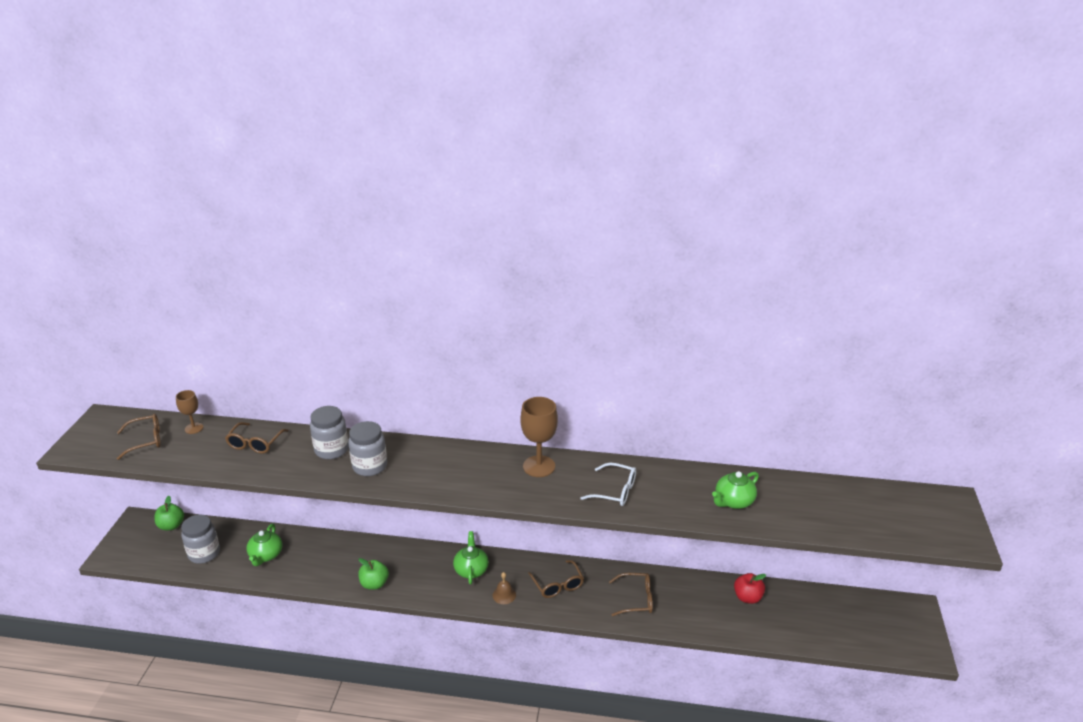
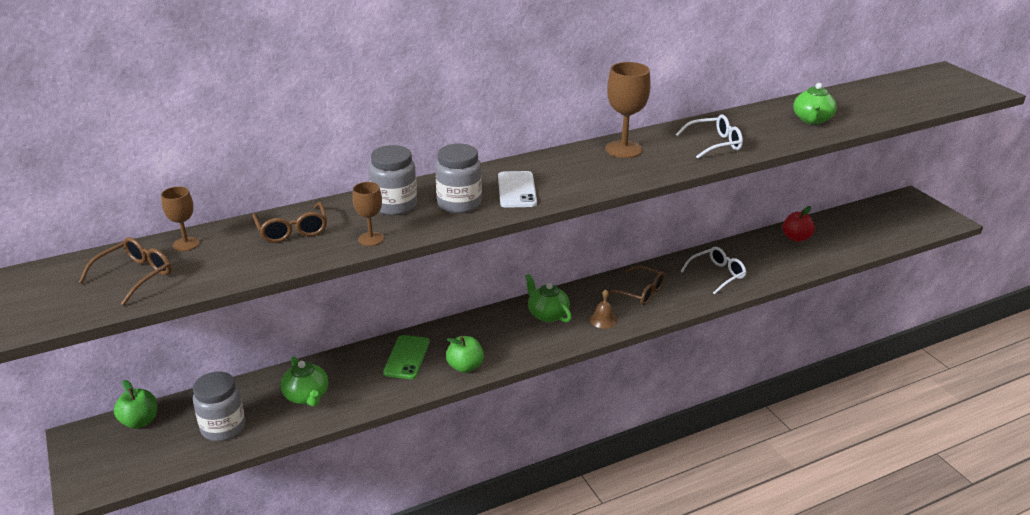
camera: 35 degrees left, 0 degrees up
brown glasses [609,573,653,616] -> white glasses [680,247,746,295]
none -> brown goblet [353,182,384,246]
none -> green phone [383,335,430,379]
none -> white phone [498,171,537,208]

